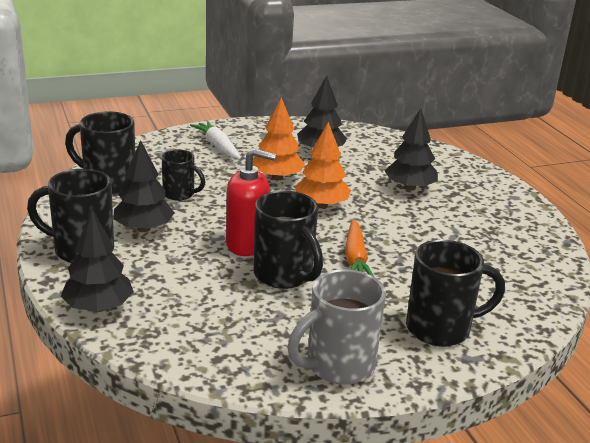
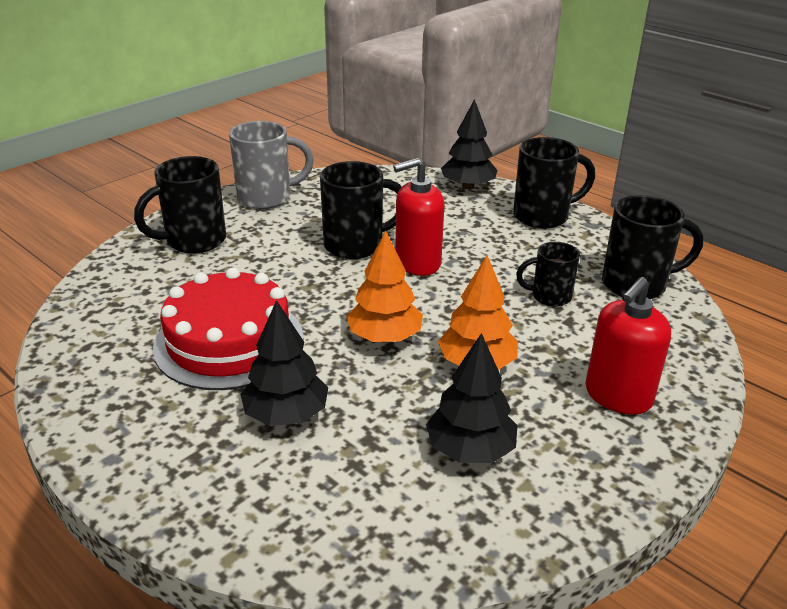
camera: 155 degrees right, 5 degrees up
black tree [113,140,174,232] -> none
white carrot [190,121,241,159] -> red soap dispenser [585,277,671,415]
black mug [254,191,323,289] -> black mug turned 135 degrees clockwise [320,161,402,259]
grey mug [288,269,386,384] -> grey mug turned 45 degrees clockwise [229,121,314,209]
orange carrot [345,219,374,277] -> none
none -> red cake [153,267,304,390]

